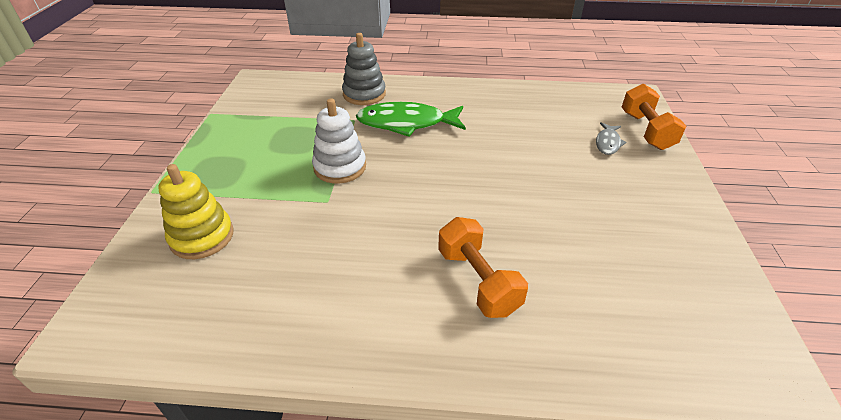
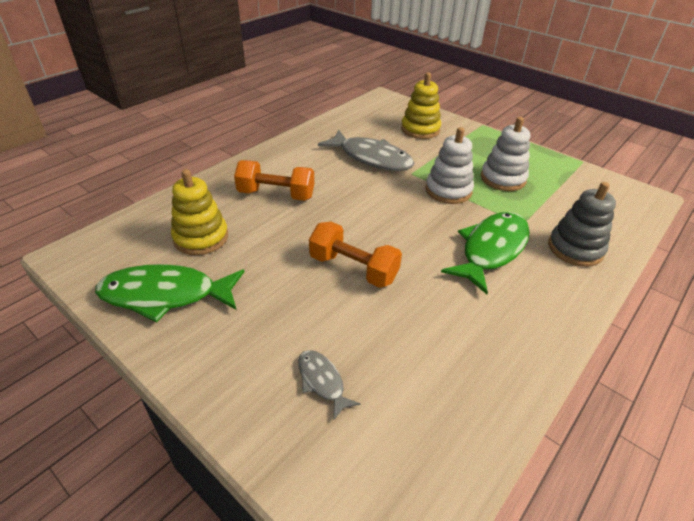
camera: 125 degrees right, 0 degrees up
orange dumbbell [622,83,686,150] -> orange dumbbell moved to [309,222,402,288]
none -> green fish [95,264,244,322]
none -> yellow stacking toy [171,169,228,255]
none -> grey fish [318,130,414,171]
none -> white stacking toy [481,117,530,191]

